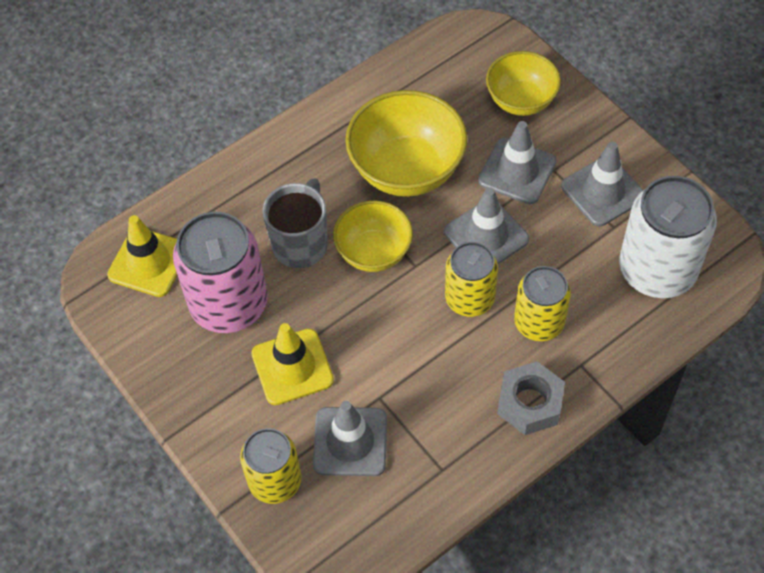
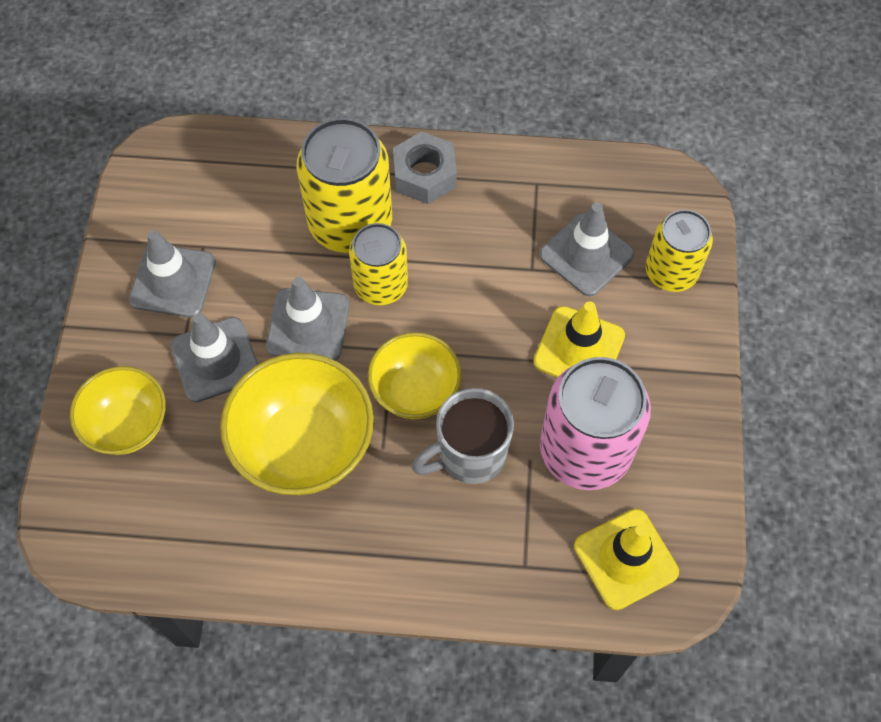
camera: 140 degrees left, 5 degrees up
yellow can [514,266,571,341] -> yellow can [297,118,392,253], size x1.60
white can [619,176,717,298] -> none

